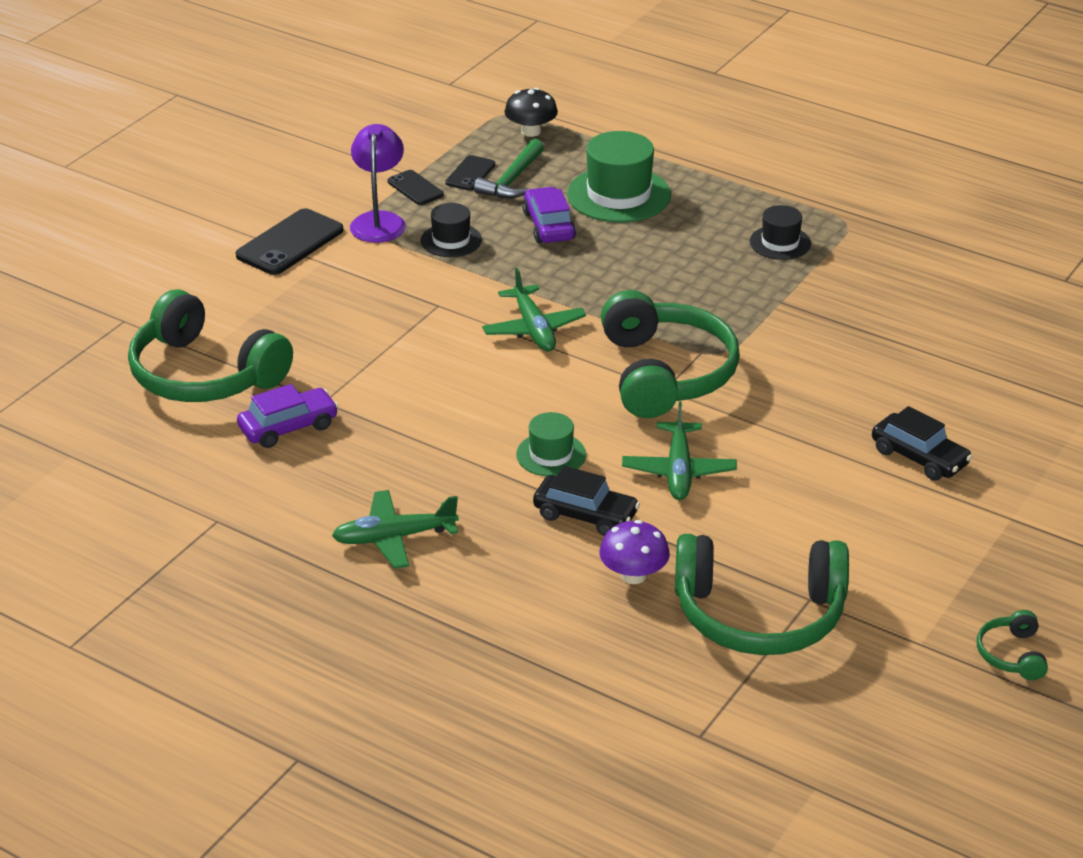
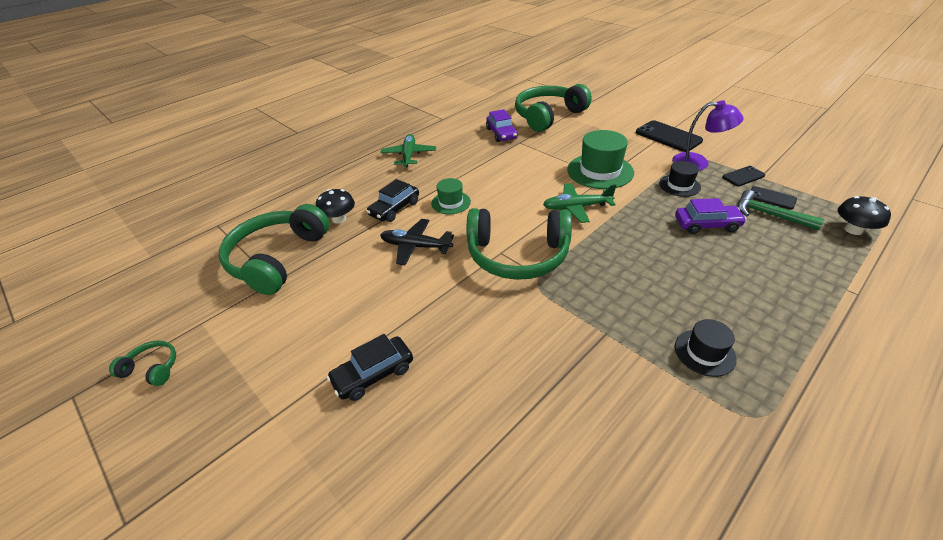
camera: 105 degrees right, 5 degrees up
green hat [567,131,671,223] -> green hat moved to [567,130,634,189]
purple mushroom [600,520,670,584] -> black mushroom [316,189,355,224]
green plane [622,401,737,500] -> black plane [380,219,454,265]

